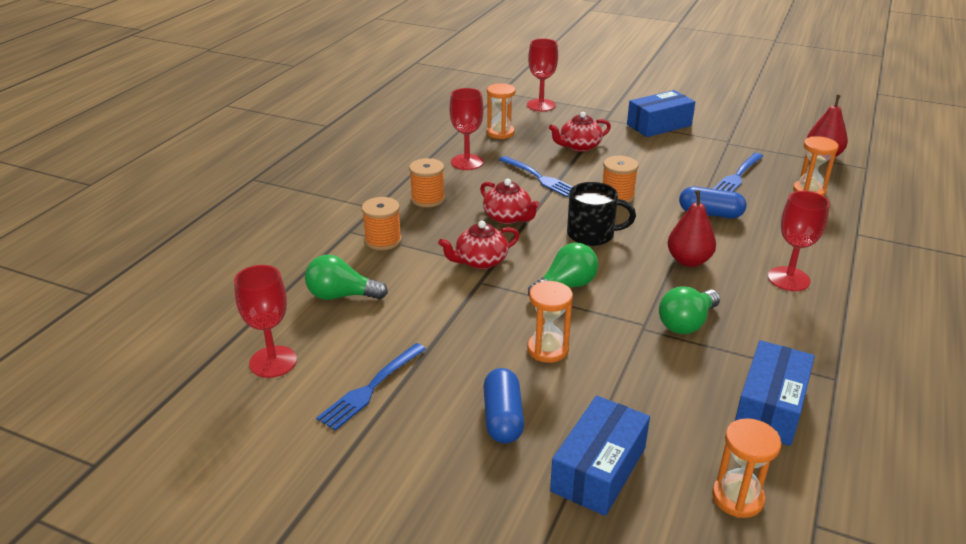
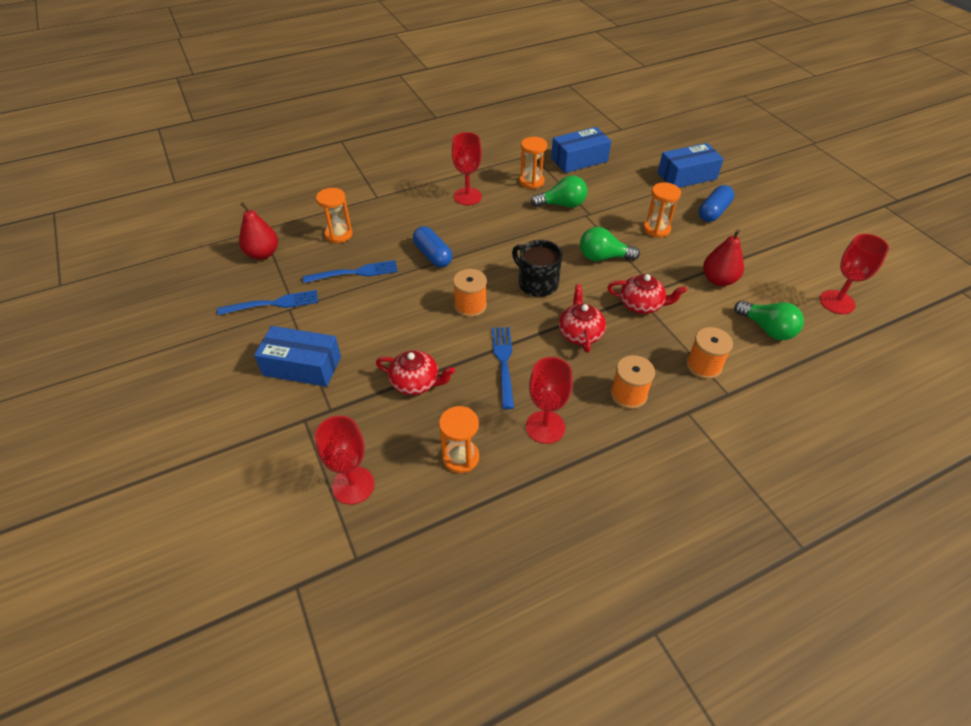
camera: 140 degrees left, 15 degrees up
blue fork [316,343,426,431] -> blue fork moved to [217,290,318,315]
red pear [667,190,716,267] -> red pear moved to [703,229,744,286]
orange hourglass [712,418,782,518] -> orange hourglass moved to [519,137,547,189]

